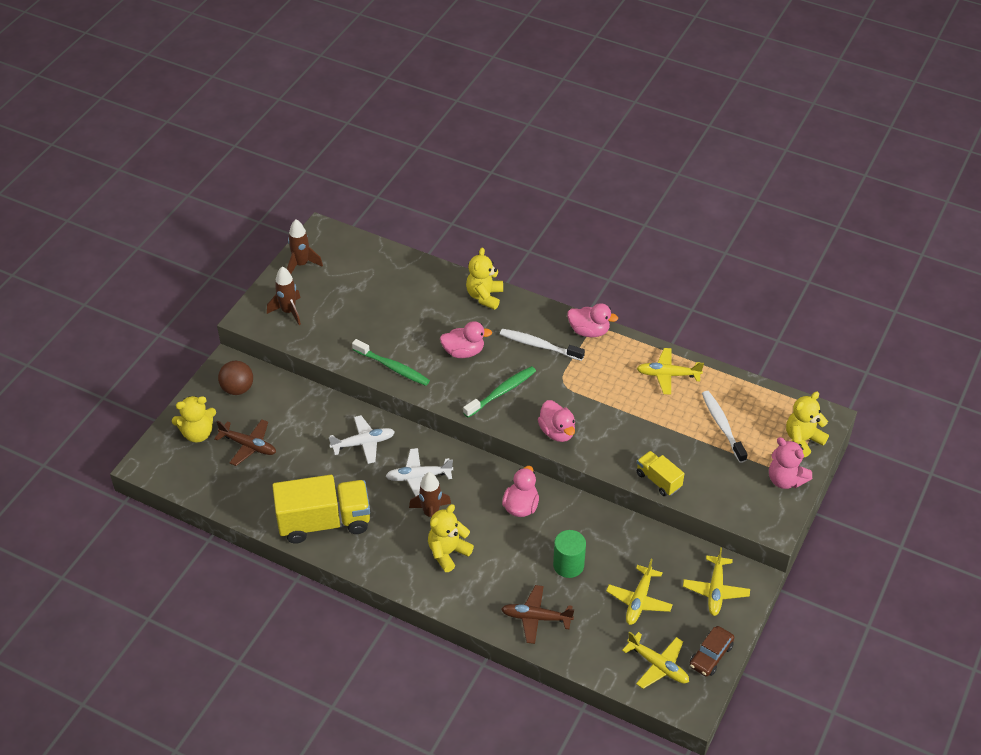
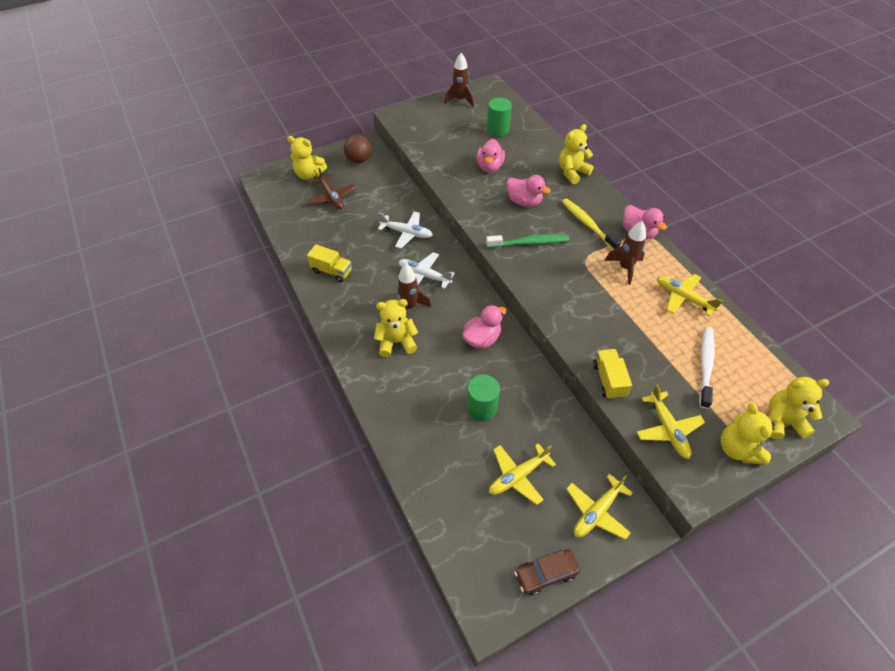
camera: 35 degrees right, 5 degrees up
brown rocket [267,266,301,325] -> brown rocket moved to [605,221,646,285]
yellow truck [272,475,370,544] -> yellow truck [307,244,352,282], size x0.52
green toothbrush [352,339,430,386] -> none
white toothbrush [500,329,585,361] -> yellow toothbrush [562,199,621,250]
brown plane [501,585,574,644] -> none
pink duck [538,400,575,442] -> pink duck moved to [477,139,505,172]
yellow plane [622,631,689,689] -> yellow plane moved to [637,384,705,459]
pink teddy bear [769,437,812,489] -> yellow teddy bear [721,403,775,465]
none -> green cylinder [487,98,512,137]

